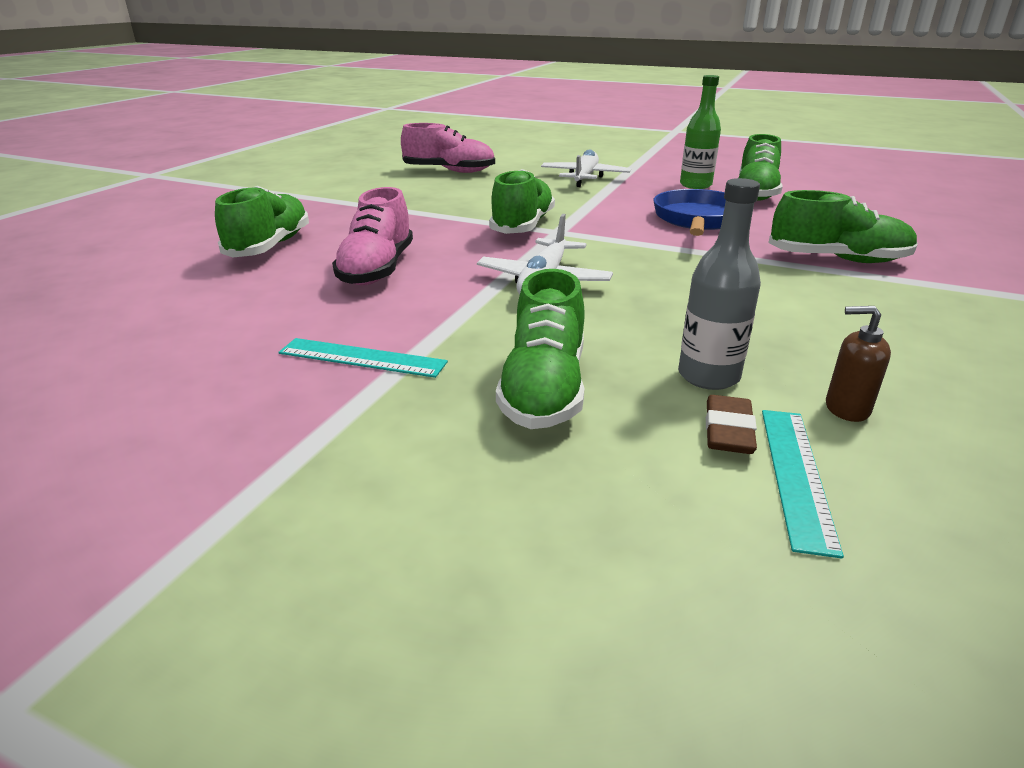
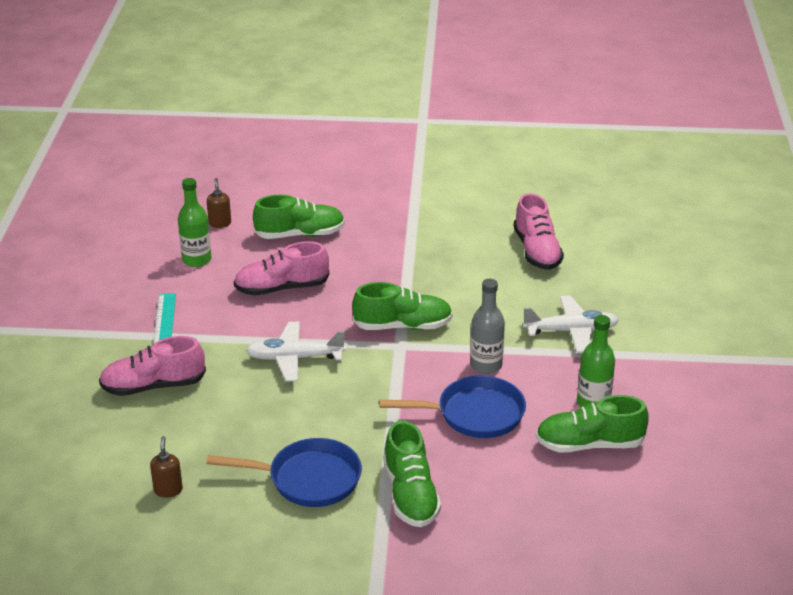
camera: 70 degrees right, 5 degrees up
green shoe [496,269,585,429] -> pink shoe [99,336,206,396]
grey bottle [678,178,761,390] -> grey bottle moved to [470,279,505,374]
brown eraser [706,395,757,454] -> none
turquoise ruler [762,410,844,559] -> none
none -> green bottle [178,178,211,267]
none -> brown soap dispenser [207,178,231,228]
none -> blue pan [207,438,362,507]

